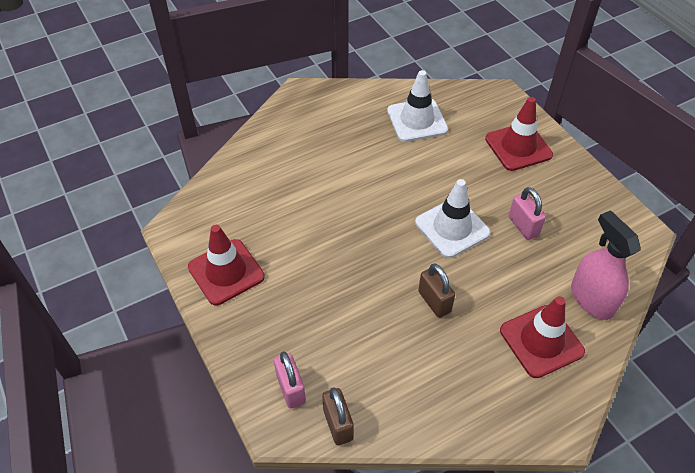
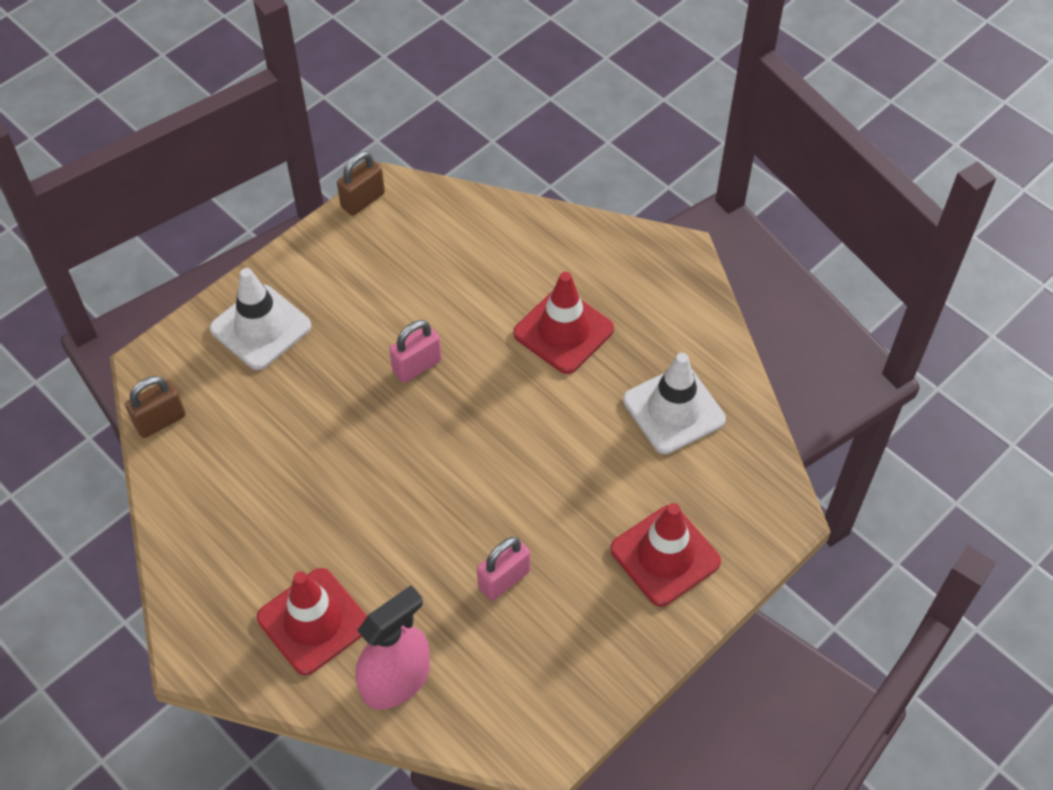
camera: 75 degrees right, 5 degrees up
red traffic cone [188,225,265,305] -> red traffic cone moved to [513,272,614,374]
pink padlock [274,351,306,409] -> pink padlock moved to [389,320,442,383]
white traffic cone [415,179,491,258] -> white traffic cone moved to [210,268,311,370]
brown padlock [418,264,455,318] -> brown padlock moved to [337,151,385,216]

